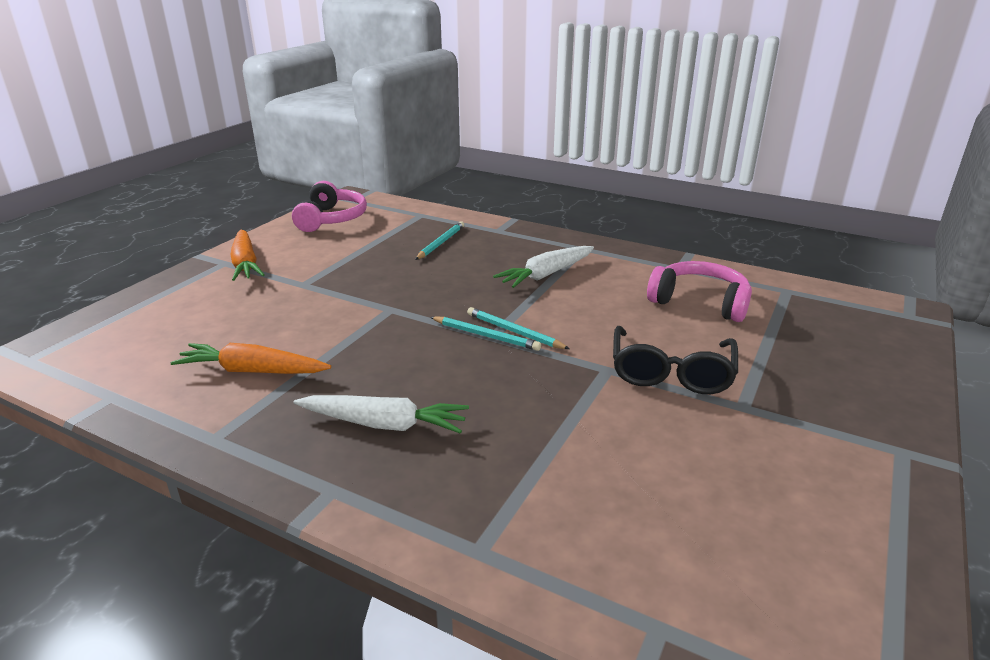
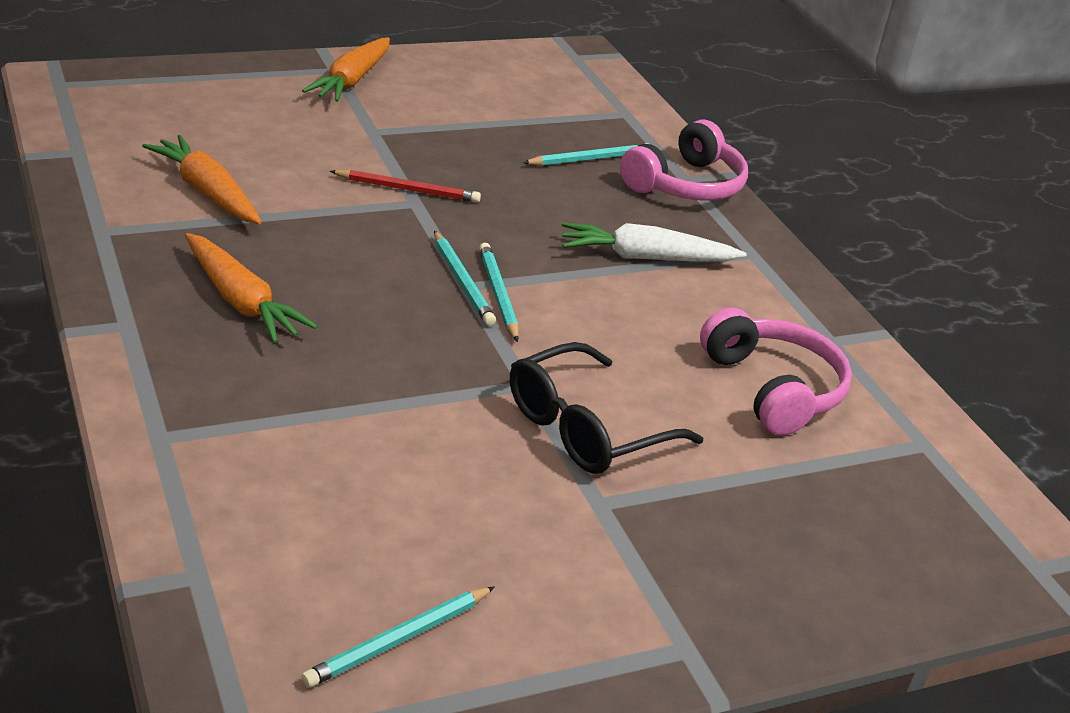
camera: 35 degrees right, 5 degrees up
pink headphones [292,181,367,232] -> pink headphones moved to [620,120,748,201]
white carrot [294,395,469,434] -> orange carrot [185,233,317,343]
none -> turquoise pencil [301,586,495,688]
none -> red pencil [330,170,481,203]

